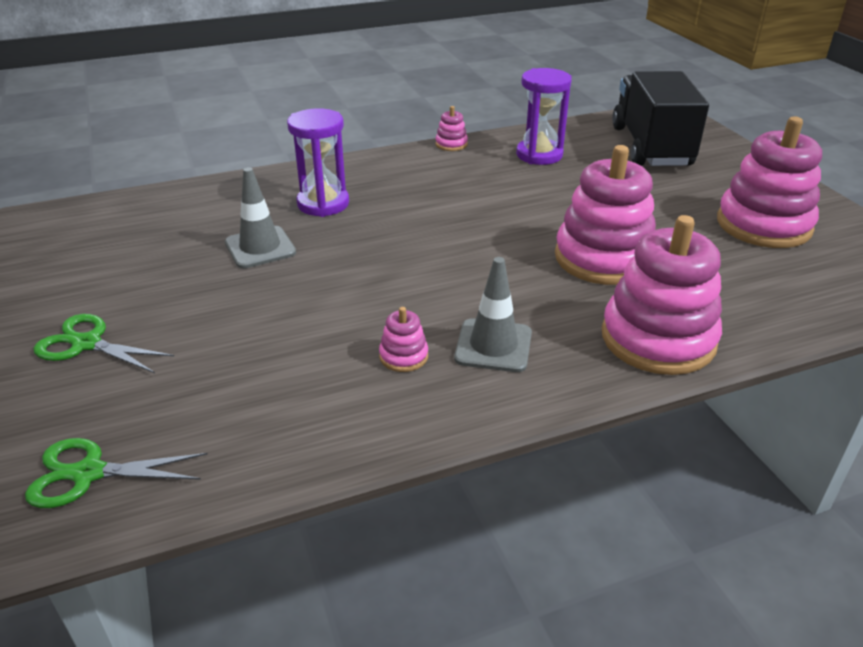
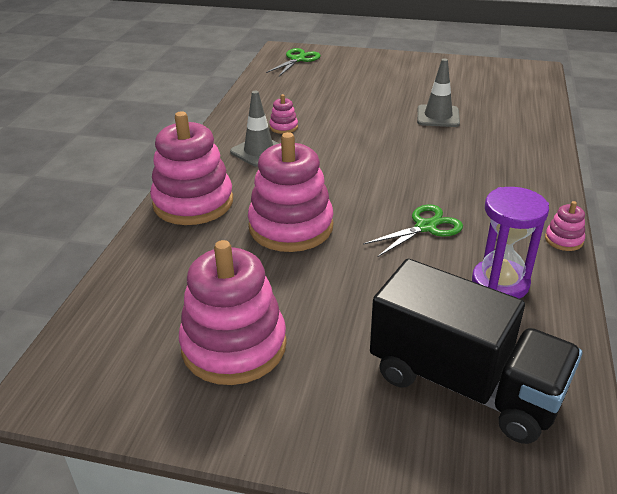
camera: 125 degrees right, 0 degrees up
green scissors [33,314,174,373] -> green scissors moved to [363,204,463,257]
purple hourglass [287,108,349,217] -> none

